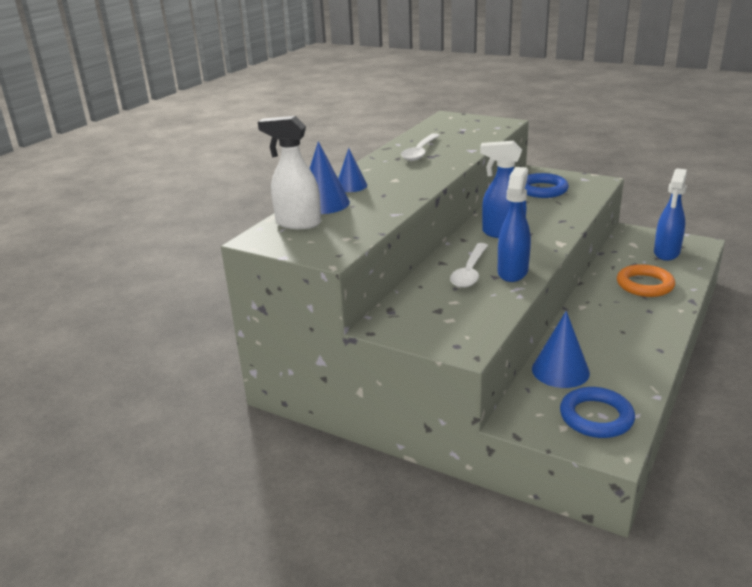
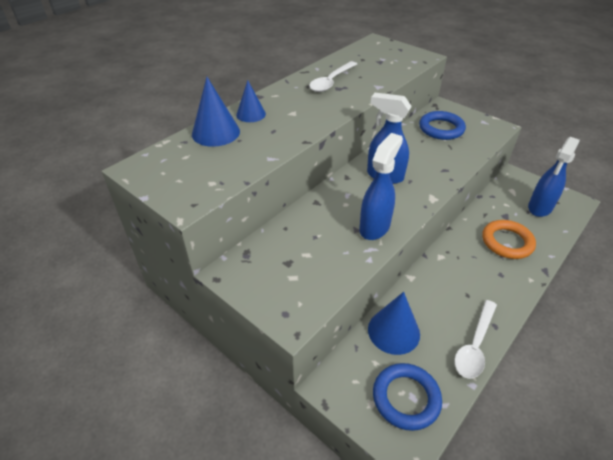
camera: 10 degrees right, 15 degrees up
white spray bottle [258,116,321,229] -> none
white spoon [450,243,488,288] -> white spoon moved to [454,300,497,379]

